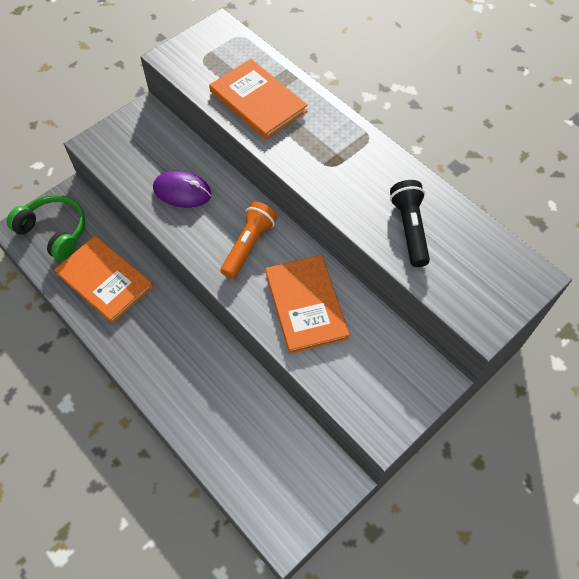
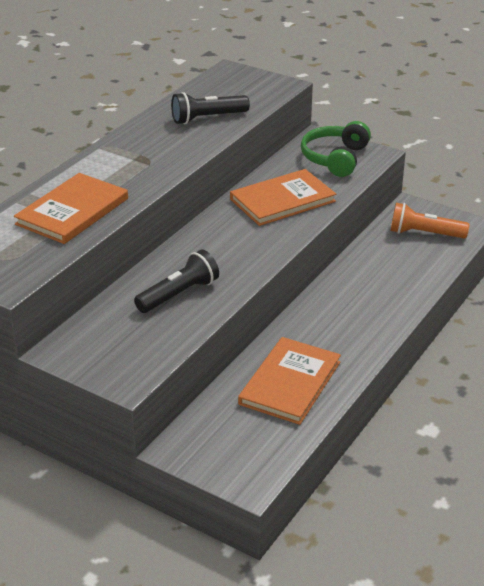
camera: 105 degrees left, 25 degrees down
green headphones [6,195,86,261] -> green headphones moved to [301,121,371,177]
purple mouse [153,171,212,208] -> black flashlight [134,249,219,313]
orange flashlight [220,202,277,279] -> orange flashlight moved to [390,203,469,238]

